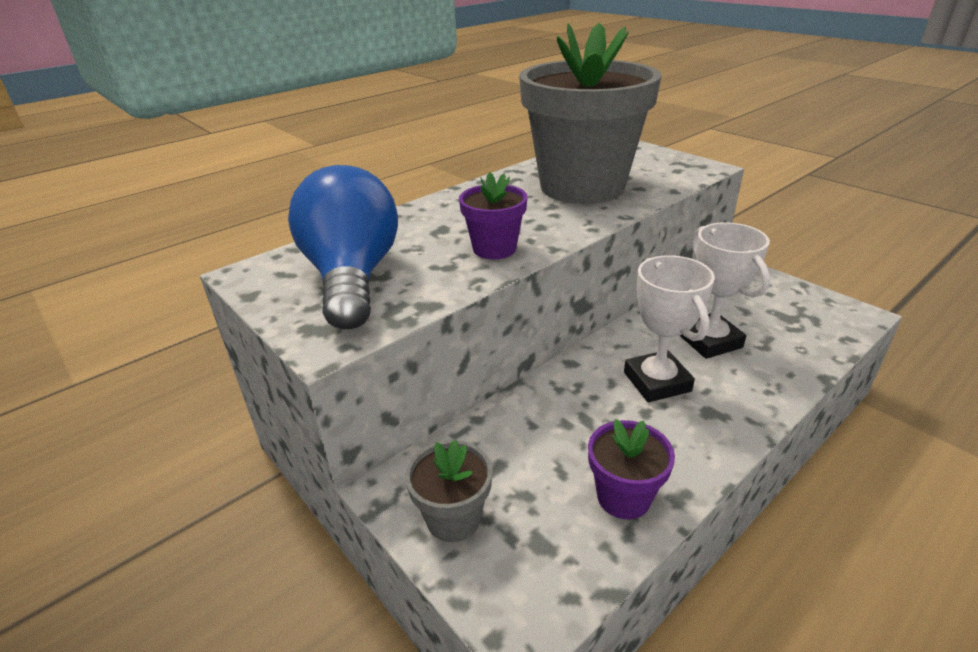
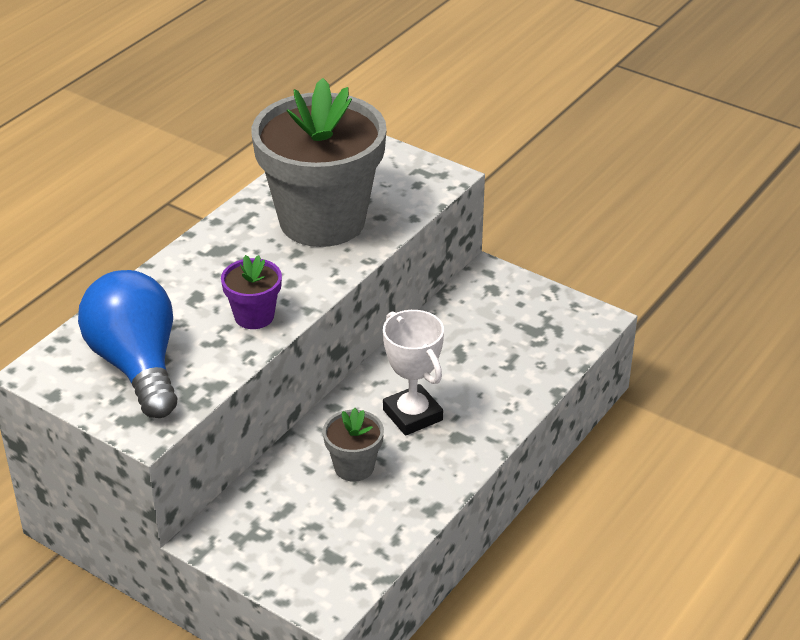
camera: 15 degrees left, 5 degrees up
grey flower pot [405,439,492,542] -> grey flower pot moved to [323,408,384,482]
purple flower pot [588,419,675,519] -> none
white trophy [679,222,770,359] -> none

